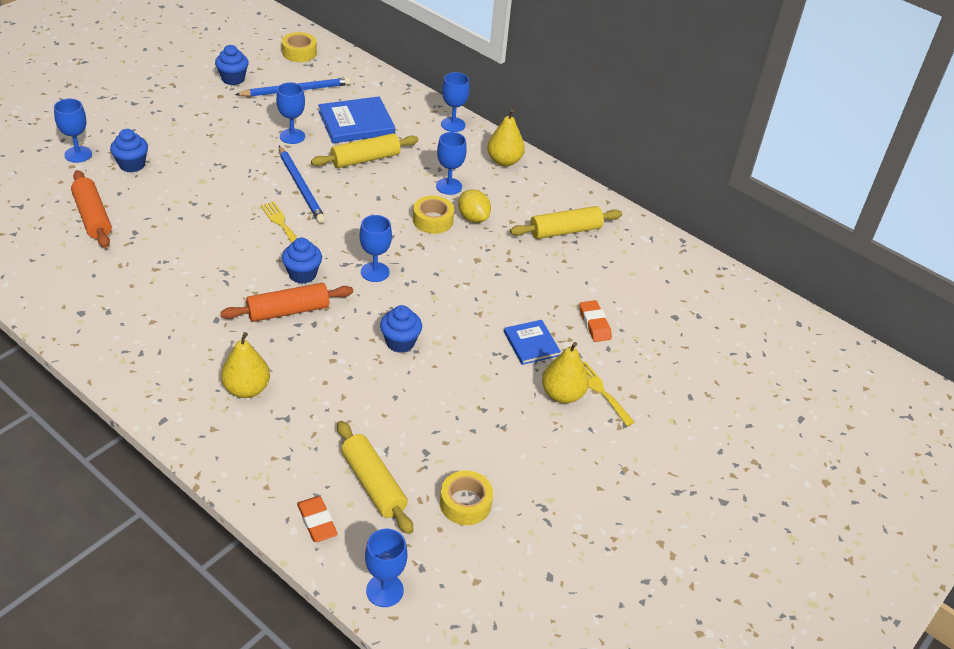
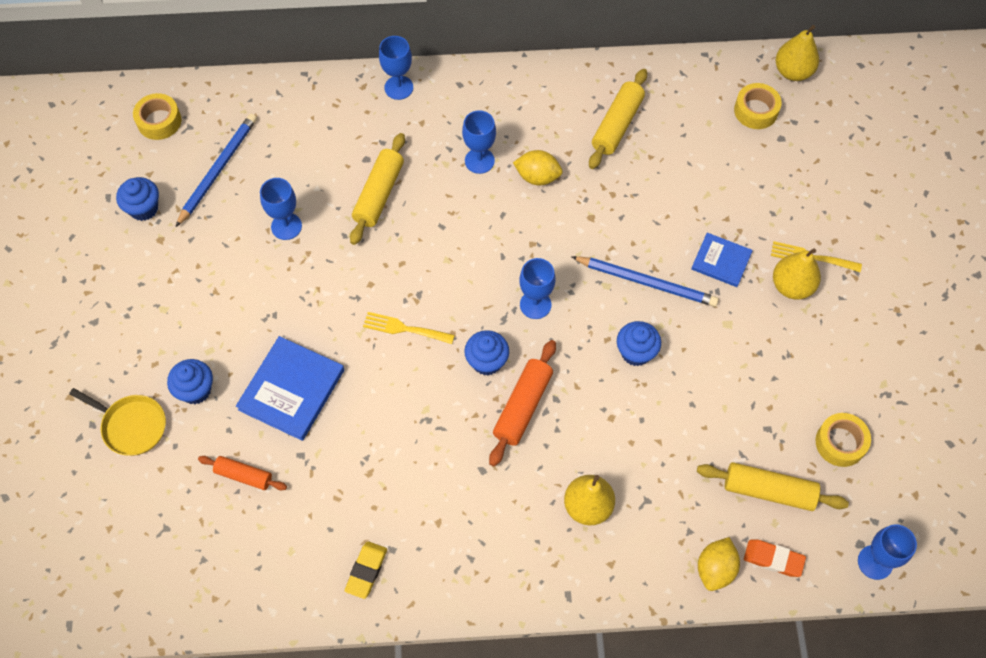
camera: 40 degrees left, 20 degrees up
blue goblet [54,99,92,163] -> yellow pan [69,388,166,456]
orange rolling pin [71,170,112,248] -> orange rolling pin [198,456,287,490], size x0.64
blue pencil [279,146,326,223] -> blue pencil moved to [571,256,719,307]
blue book [318,96,395,143] -> blue book moved to [236,336,344,441]
yellow tape [413,196,454,234] -> yellow tape moved to [734,83,782,129]
yellow pear [487,109,525,166] -> yellow pear moved to [776,25,819,81]
orange eraser [579,300,612,342] -> none
none -> yellow eraser [345,541,387,599]
none -> yellow lemon [698,537,740,591]

